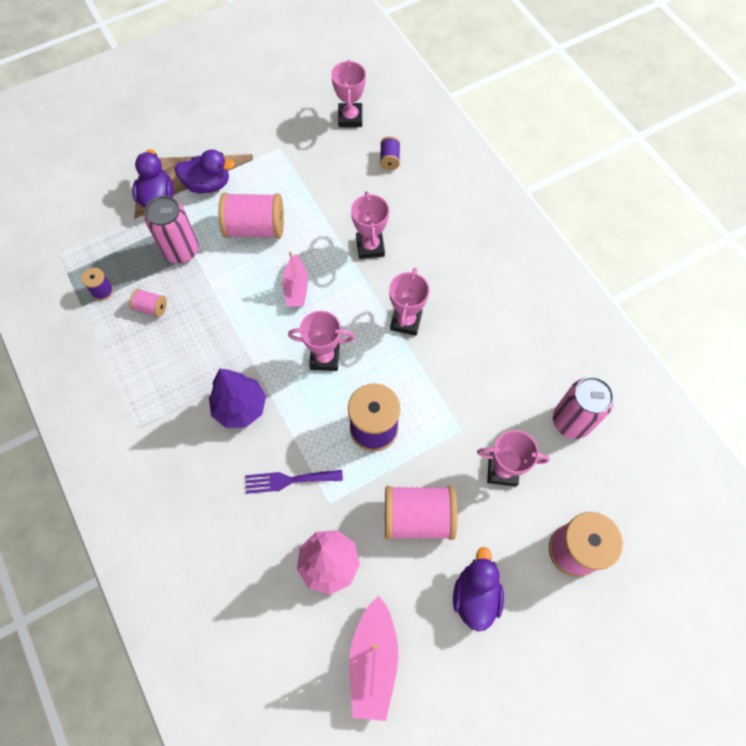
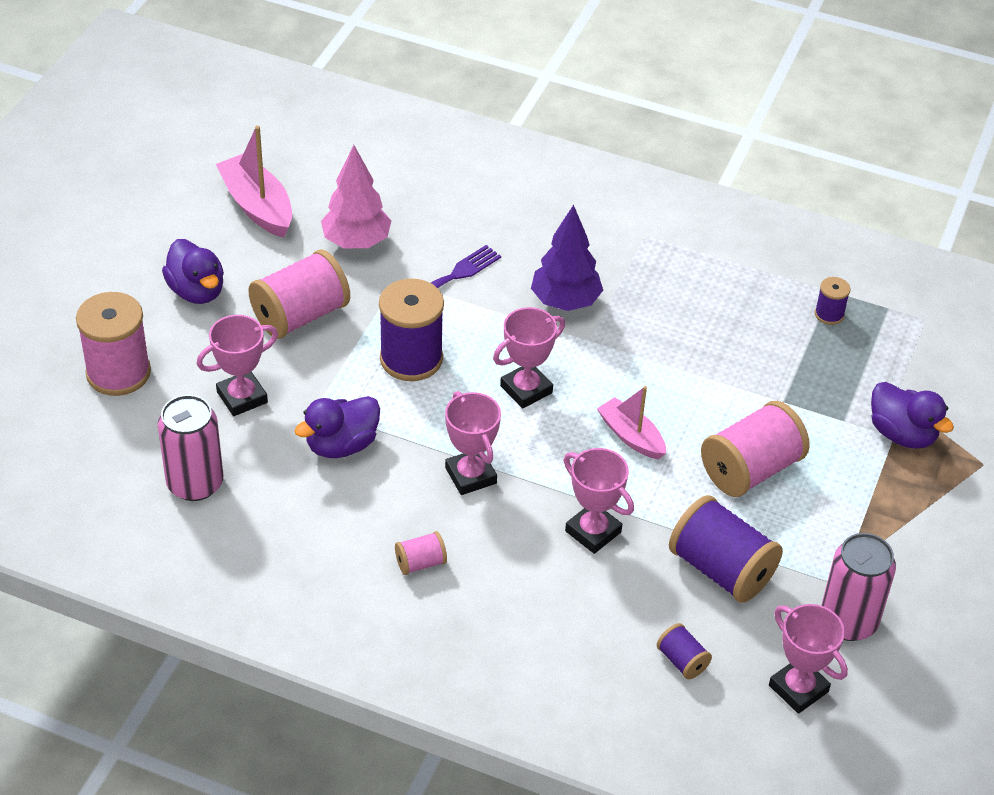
camera: 140 degrees right, 20 degrees down
pink spool [130,289,167,317] -> pink spool moved to [395,531,447,575]
pink can [145,196,199,264] -> pink can moved to [821,533,896,641]
purple duck [174,149,235,194] -> purple duck moved to [294,396,380,458]
none -> purple spool [669,495,783,603]

